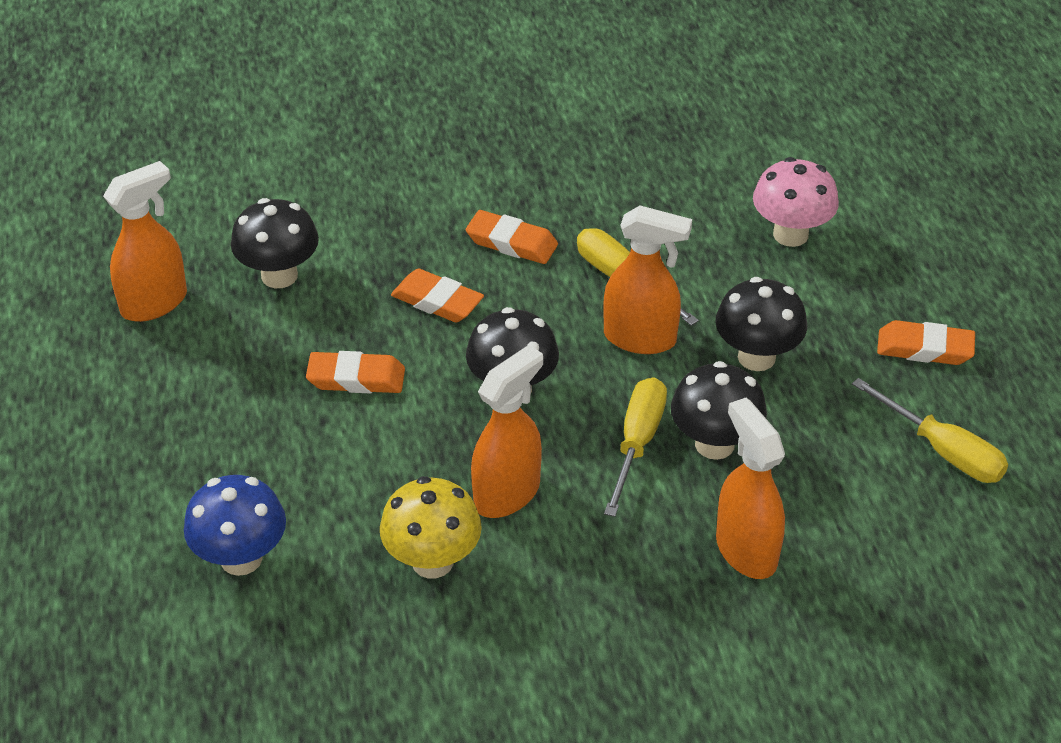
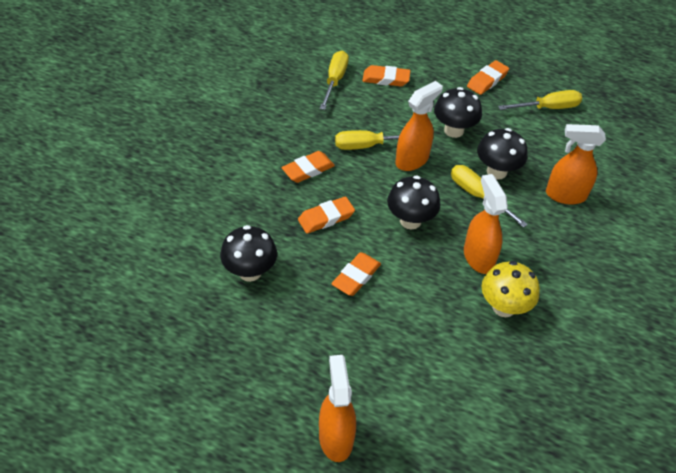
camera: 60 degrees left, 5 degrees up
orange spray bottle [103,161,187,322] -> orange spray bottle moved to [319,355,356,462]
blue mushroom [184,475,286,576] -> none
pink mushroom [753,157,839,247] -> orange eraser [362,65,411,86]
none -> yellow screwdriver [320,51,349,110]

